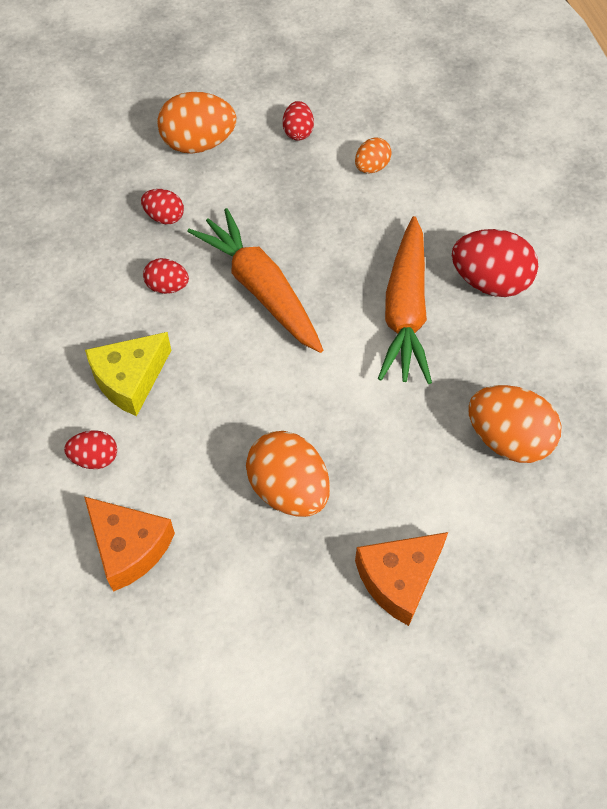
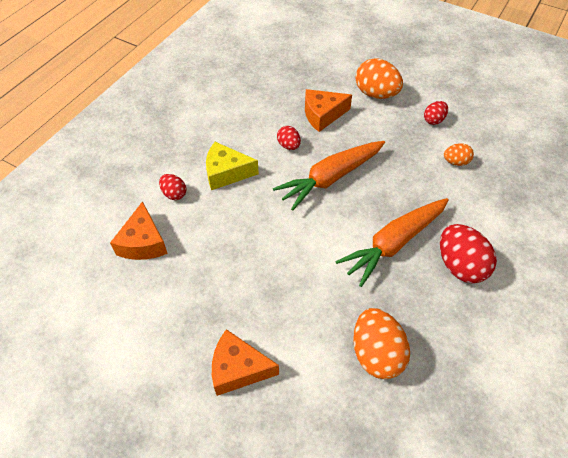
camera: 45 degrees right, 5 degrees down
red egg [141,189,184,225] -> orange cheese [305,89,352,132]
orange carrot [187,208,323,353] -> orange carrot turned 135 degrees counterclockwise [273,141,385,211]
orange egg [246,431,330,517] -> none

